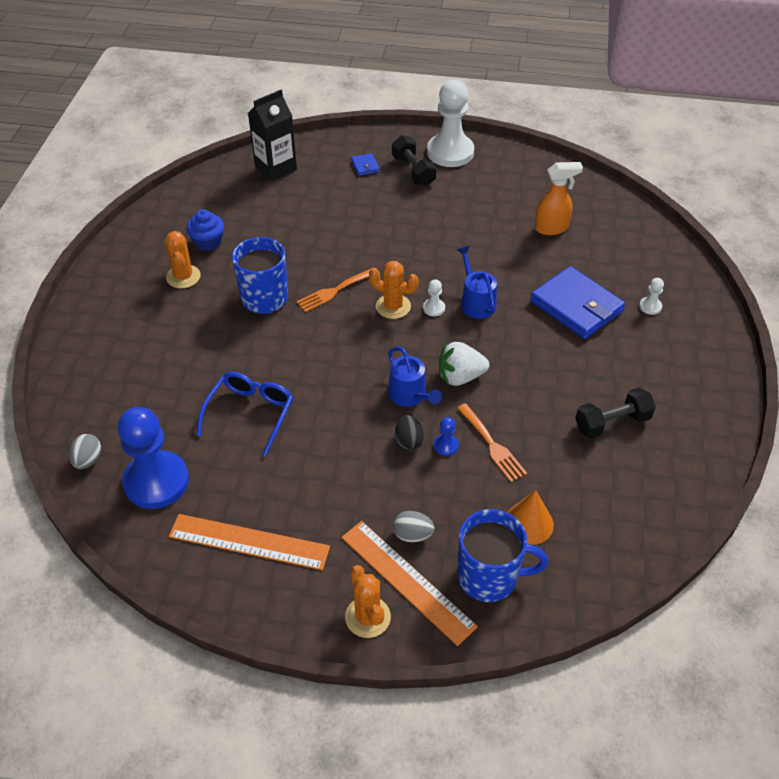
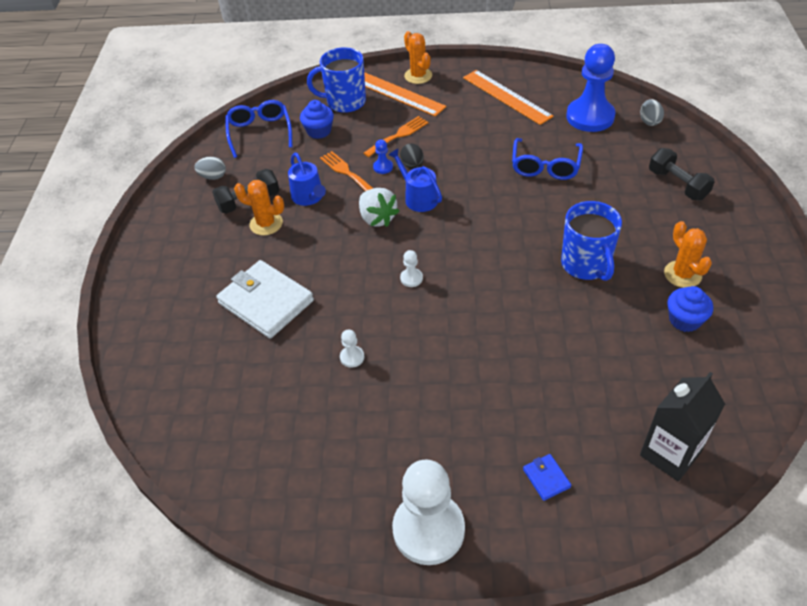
camera: 175 degrees right, 0 degrees up
orange ruler [169,514,330,570] -> orange ruler turned 45 degrees clockwise [463,70,554,125]
orange fork [296,267,374,312] -> orange fork moved to [363,116,428,157]
orange cactus [369,261,418,319] -> orange cactus moved to [234,180,284,235]
black dumbbell [392,135,437,186] -> black dumbbell moved to [649,148,715,200]
grey egg [393,511,435,542] -> grey egg moved to [195,157,226,180]
white strawberry [439,342,489,386] -> white strawberry turned 75 degrees clockwise [359,188,400,227]
blue watering can [457,246,497,319] -> blue watering can moved to [288,153,326,206]
orange cone [507,490,554,545] -> blue cupcake [300,100,334,139]
blue wallet [530,266,625,339] -> white wallet [216,260,314,338]
orange spray bottle [535,162,583,235] -> none
white pawn [639,278,664,315] -> white pawn moved to [340,329,364,368]
none -> blue glasses [225,100,293,158]

